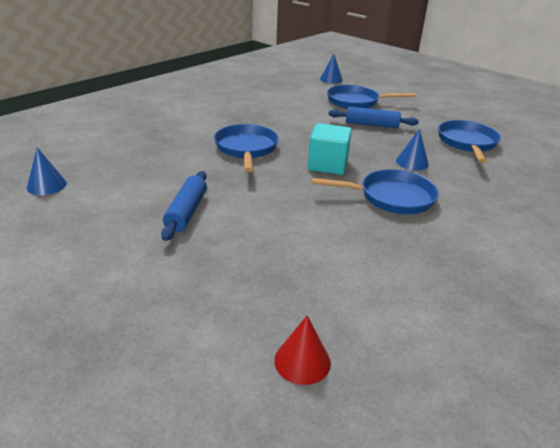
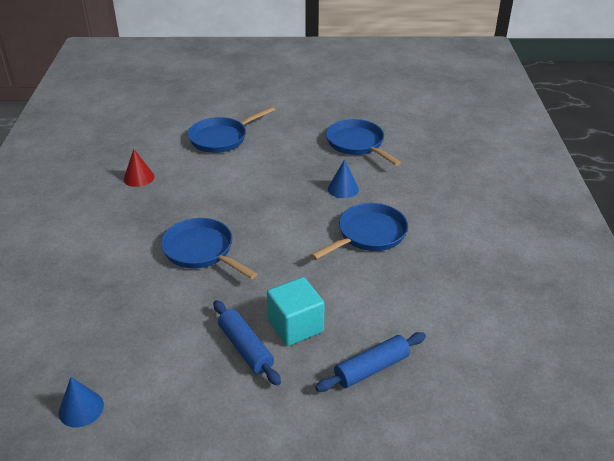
camera: 40 degrees left, 5 degrees up
red cone [274,315,331,385] -> red cone moved to [124,149,155,187]
turquoise cube [308,123,352,175] -> turquoise cube moved to [267,277,325,346]
blue cone [320,54,343,84] -> none
blue rolling pin [328,107,419,128] -> blue rolling pin moved to [315,332,426,392]

